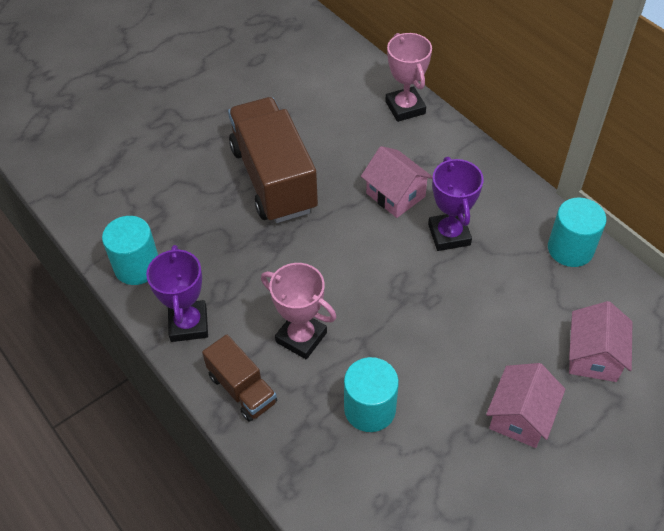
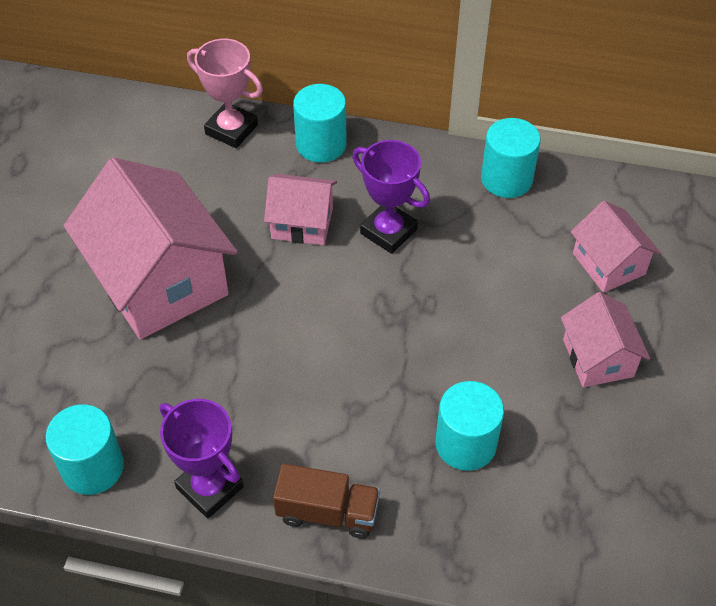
camera: 40 degrees left, 0 degrees up
brown truck [228,97,318,223] -> pink house [64,158,238,339]
pink trophy [261,263,336,359] -> none
none -> turquoise cylinder [293,84,347,163]

